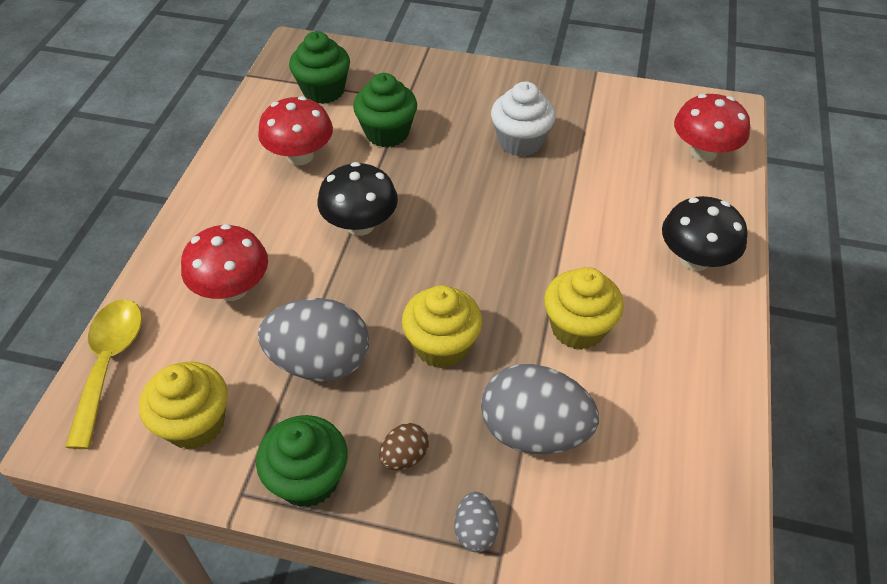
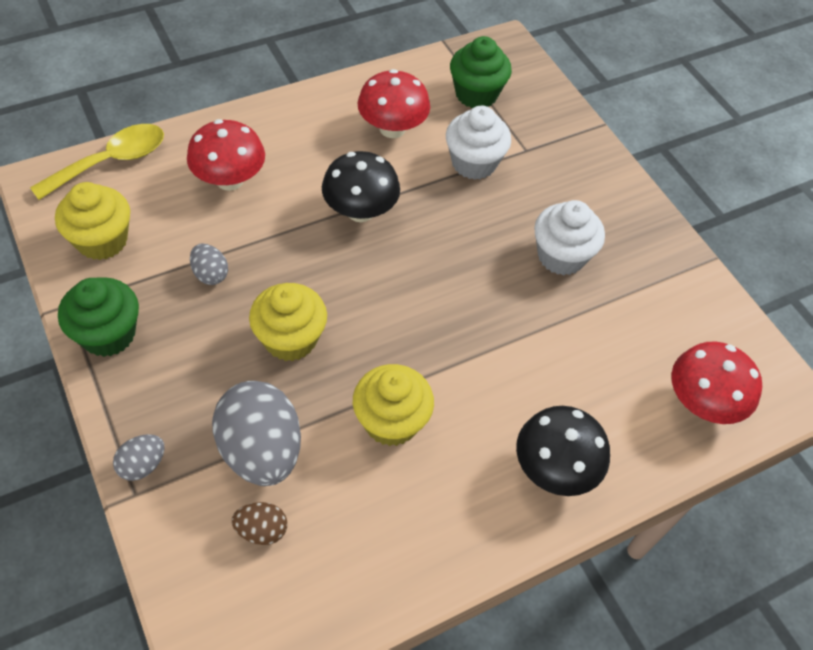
camera: 45 degrees right, 5 degrees up
grey egg [258,298,369,381] -> grey egg [190,243,228,285], size x0.47
green cupcake [353,73,417,147] -> white cupcake [446,106,511,180]
brown egg [379,423,429,470] -> brown egg moved to [232,502,287,545]

